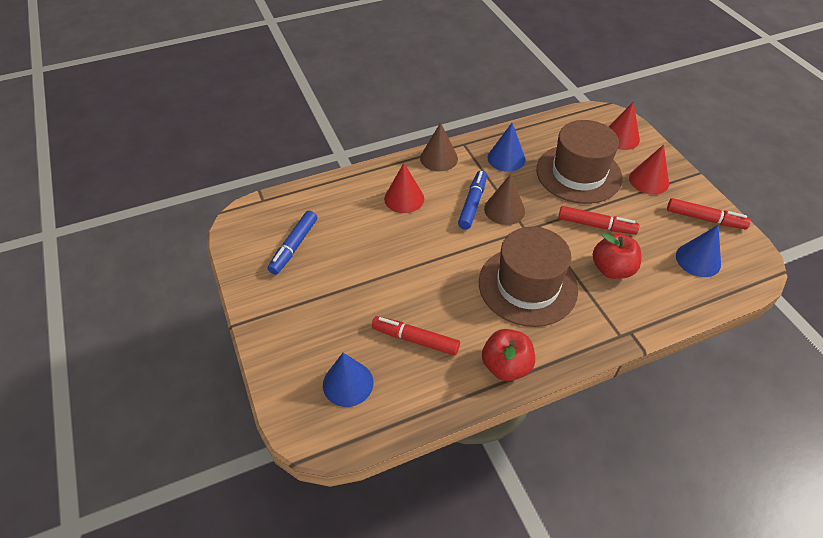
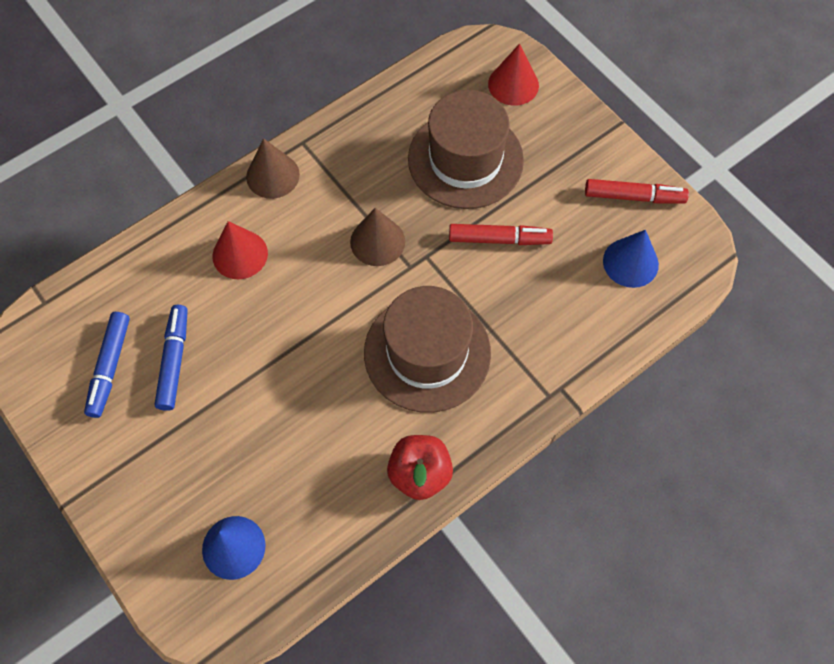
camera: 15 degrees left, 15 degrees up
red marker [372,316,460,356] -> none
blue marker [458,170,487,229] -> blue marker moved to [154,305,188,411]
blue cone [487,123,525,172] -> none
red apple [593,233,641,279] -> none
red cone [629,145,669,195] -> none

